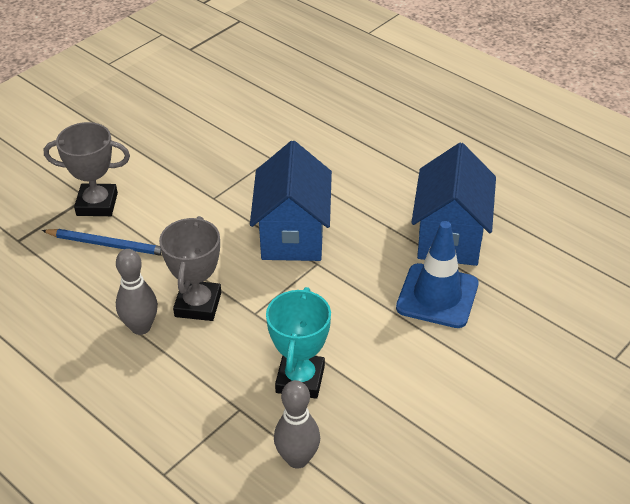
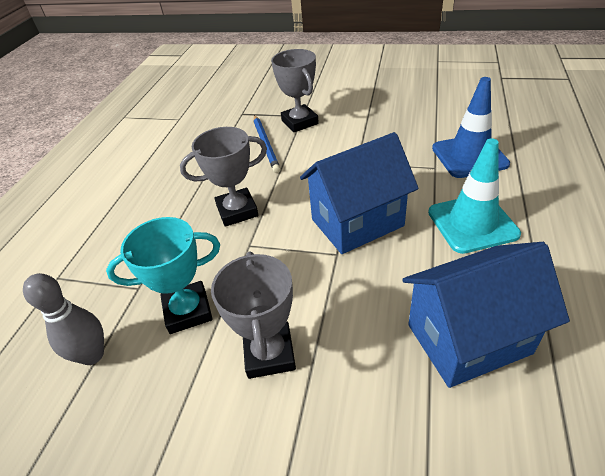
camera: 65 degrees right, 0 degrees up
grey bowling pin [116,249,158,335] -> none
blue traffic cone [396,221,479,328] -> blue traffic cone moved to [432,77,510,178]
none -> grey trophy [211,251,296,379]
none -> turquoise traffic cone [428,138,521,254]

